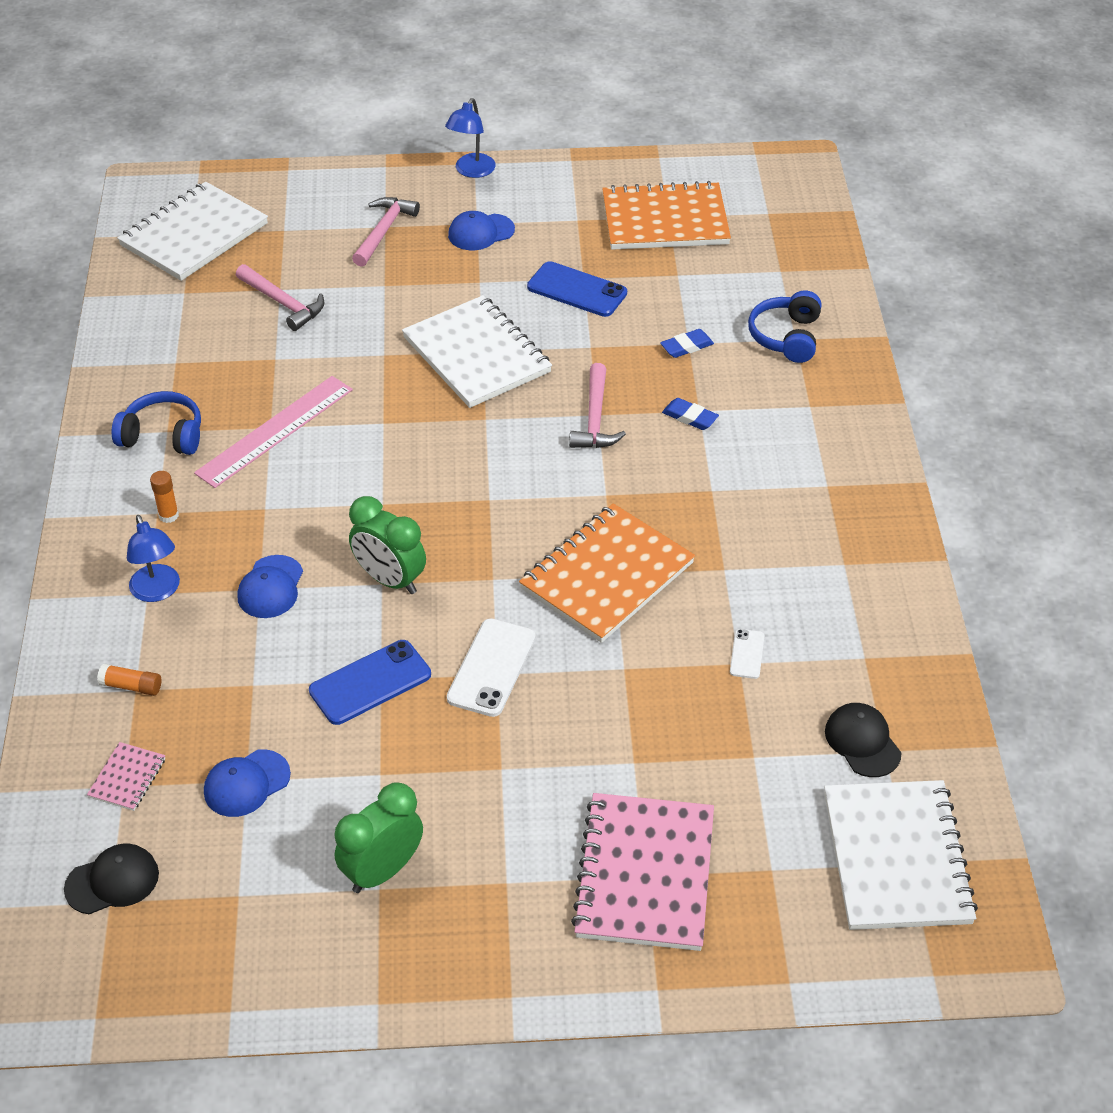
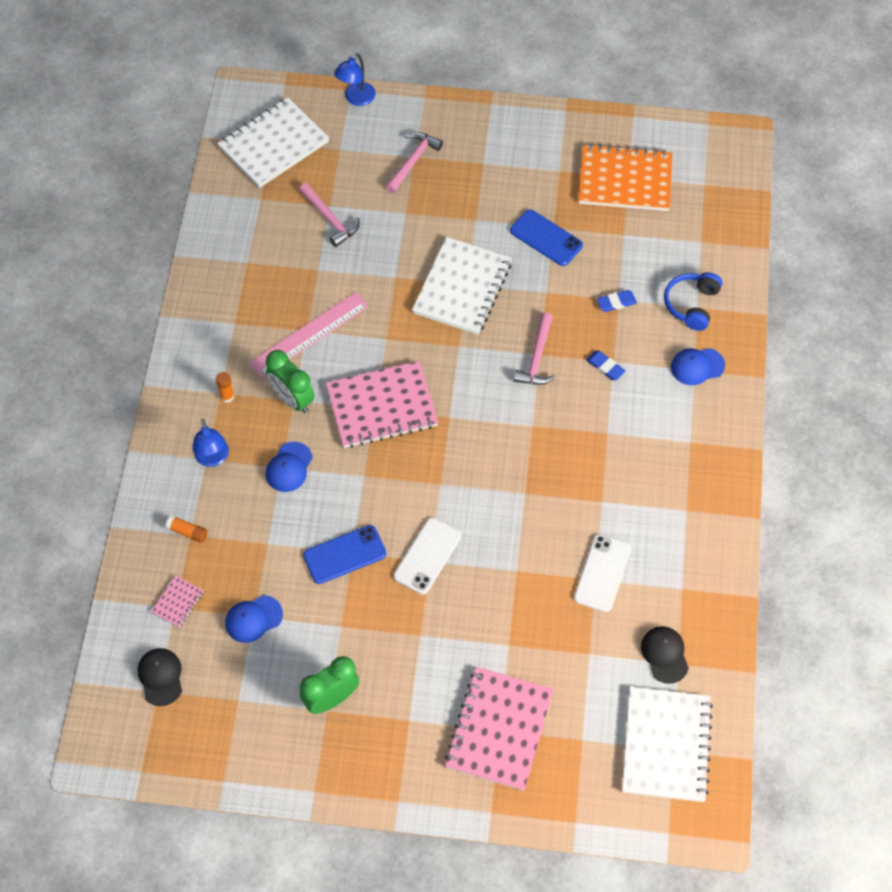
camera: 10 degrees right, 15 degrees up
black cap [64,844,159,914] -> black cap turned 90 degrees counterclockwise [138,648,182,706]
blue headphones [112,391,201,455] -> none
green clock [349,496,426,594] -> green clock moved to [266,350,315,413]
white notebook [402,295,552,408] -> white notebook turned 45 degrees clockwise [412,237,512,335]
blue lamp [445,98,496,178] -> blue lamp moved to [334,53,376,106]
blue cap [448,211,515,250] -> blue cap moved to [671,348,725,385]
orange notebook [519,503,695,643] -> none
white phone [730,629,764,679] -> white phone [574,534,631,612], size x1.91
none -> pink notebook [326,361,439,448]

